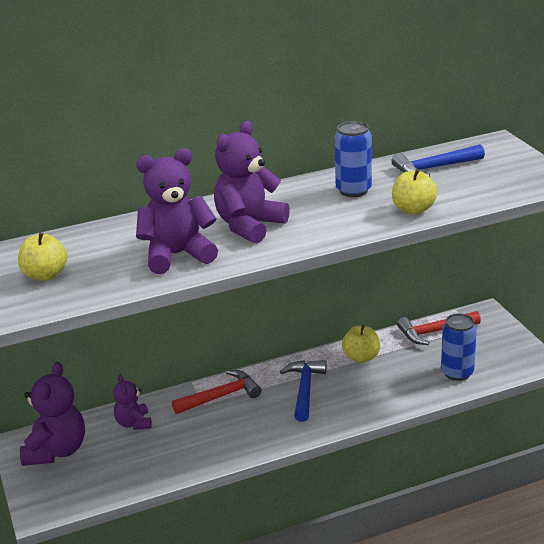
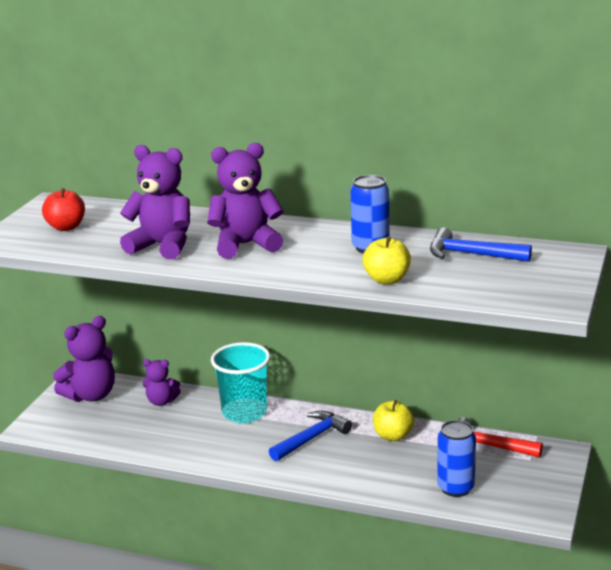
camera: 40 degrees right, 5 degrees down
yellow apple [18,232,67,281] -> red apple [42,188,85,231]
purple teddy bear [113,375,152,430] -> purple teddy bear turned 105 degrees counterclockwise [143,359,181,406]
red hammer [172,370,262,414] -> turquoise cup [211,342,270,423]

